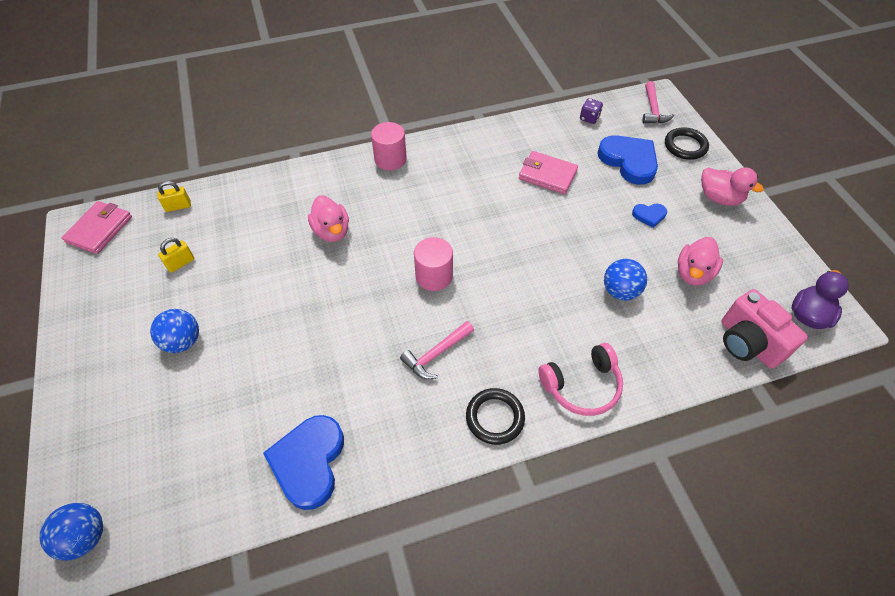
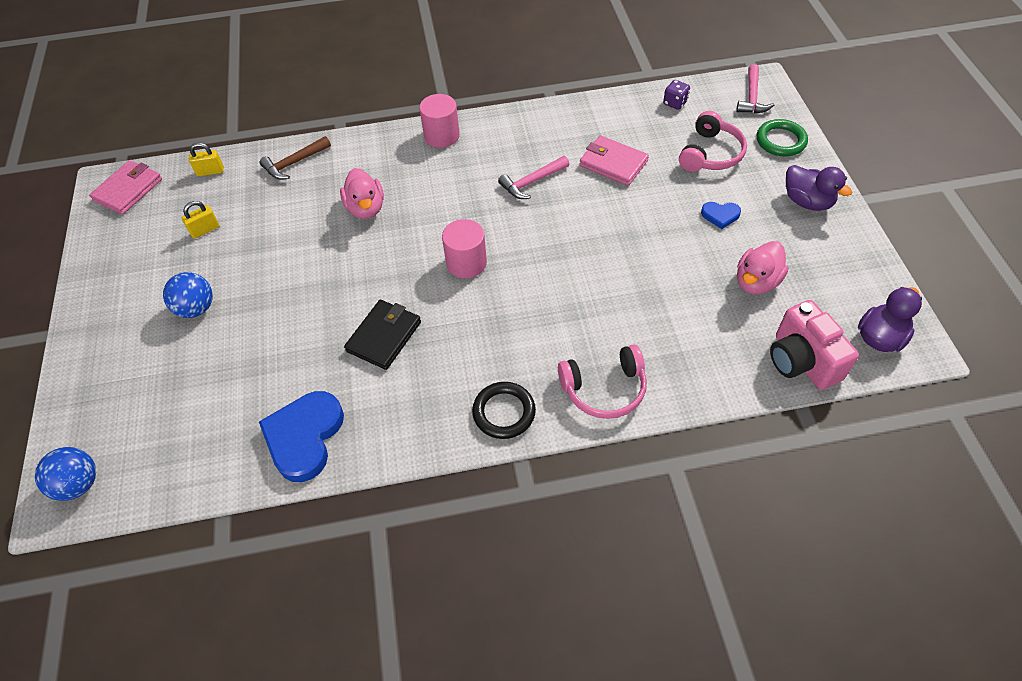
camera: 10 degrees right, 0 degrees up
pink hammer [400,321,474,379] -> pink hammer moved to [498,156,570,199]
blue heart [597,135,658,185] -> pink headphones [679,111,747,172]
blue ball [604,259,647,300] -> none
black ring [665,127,709,160] -> green ring [757,119,808,156]
pink duck [701,167,764,206] -> purple duck [786,165,852,211]
none -> brown hammer [260,136,331,180]
none -> black wallet [344,300,421,370]

